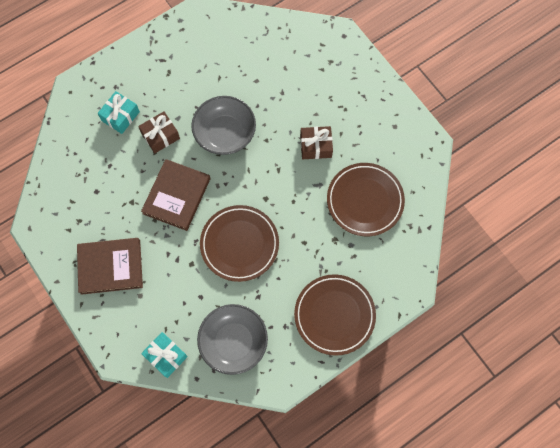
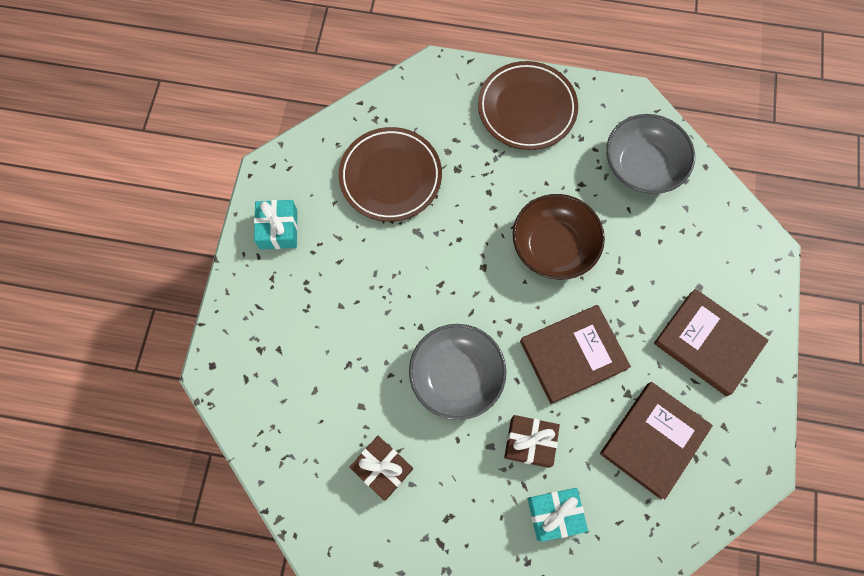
camera: 135 degrees left, 0 degrees up
turquoise gift [141,332,188,378] -> turquoise gift moved to [254,200,298,249]
brown plate [200,205,279,282] -> brown bowl [513,194,605,280]
brown gift [300,126,333,159] -> brown gift moved to [349,436,413,501]
none -> brown book [600,382,713,500]

